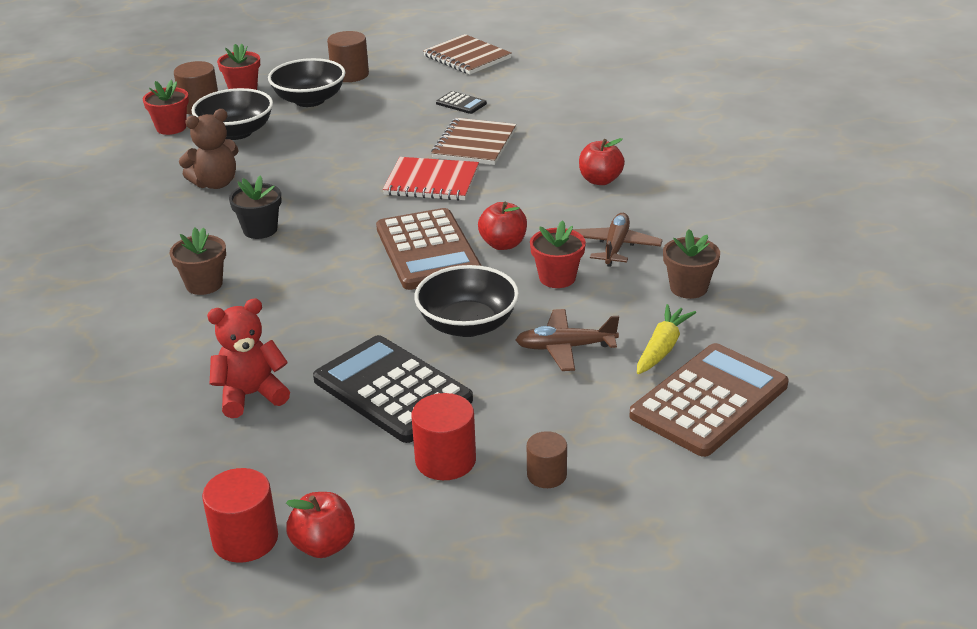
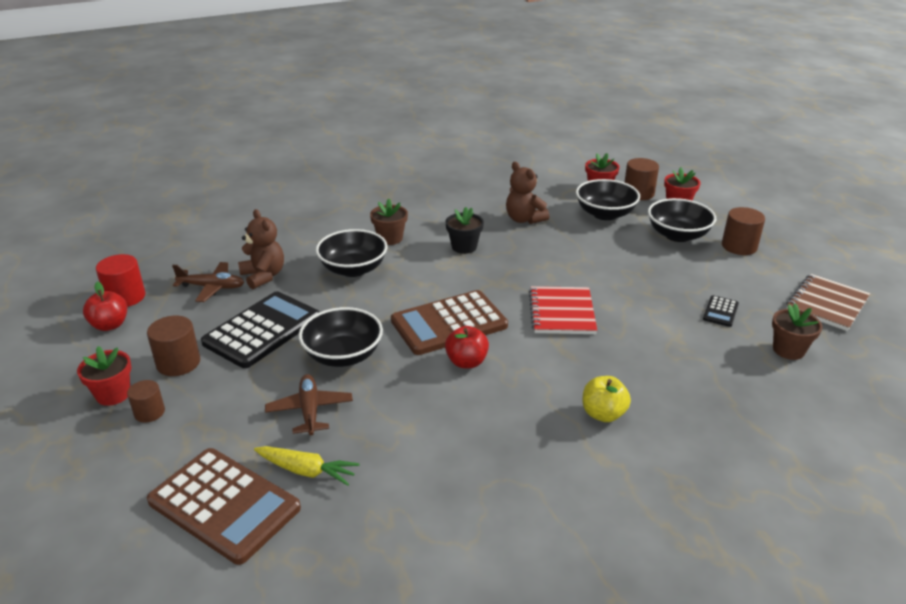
camera: 80 degrees right, 0 degrees up
red teddy bear [207,298,290,418] -> brown teddy bear [238,209,284,289]
red cylinder [412,393,476,480] -> brown cylinder [147,316,200,376]
brown notebook [431,118,516,165] -> none
red flower pot [530,220,586,288] -> red flower pot moved to [77,346,132,406]
brown plane [573,213,663,267] -> brown plane moved to [172,262,244,302]
red apple [579,138,625,185] -> yellow apple [582,376,631,422]
brown flower pot [663,229,720,299] -> brown flower pot moved to [772,303,823,360]
none -> black bowl [316,229,388,277]

